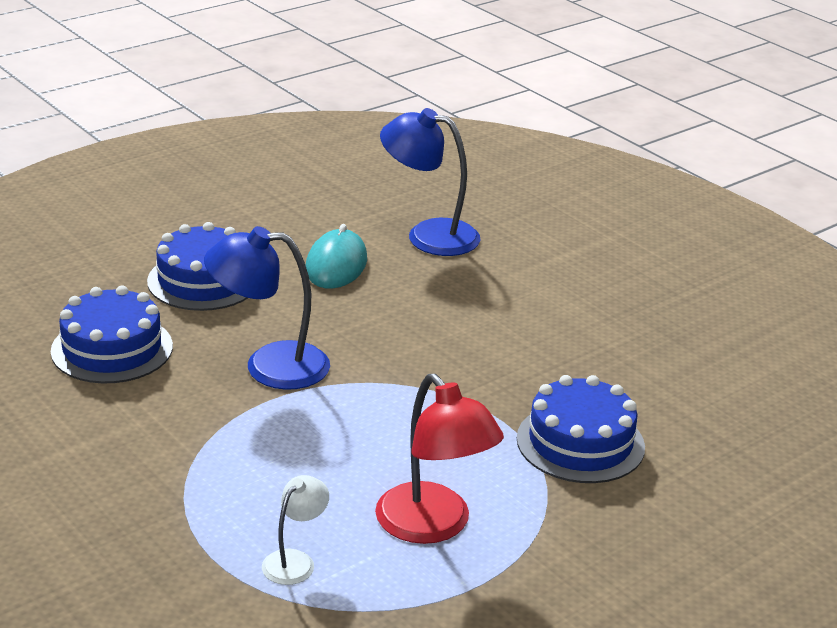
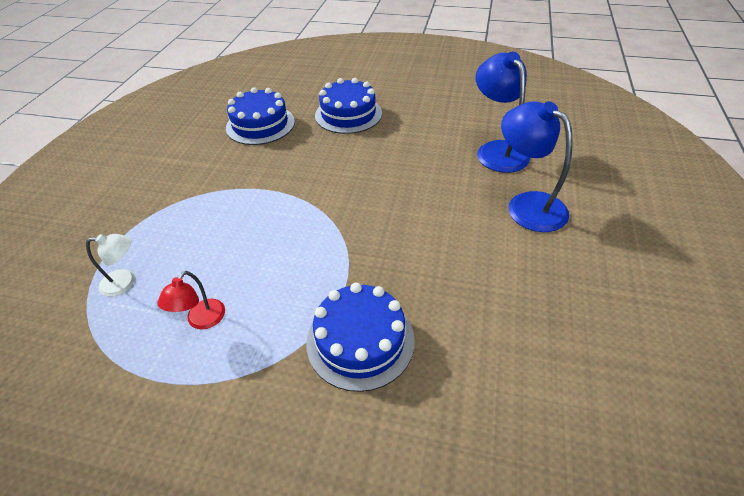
camera: 55 degrees right, 15 degrees up
blue lamp [204,226,330,390] -> blue lamp moved to [501,101,573,232]
turquoise mouse [306,224,367,289] -> none
red lamp [375,374,504,544] -> red lamp [157,271,225,329], size x0.53

